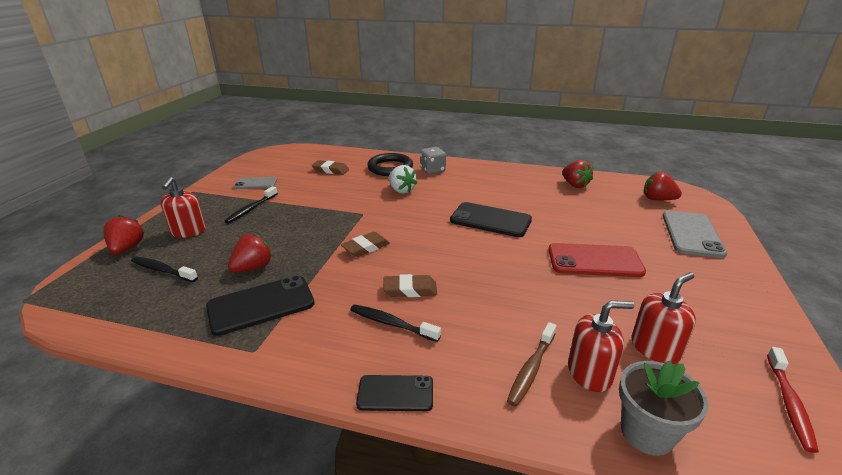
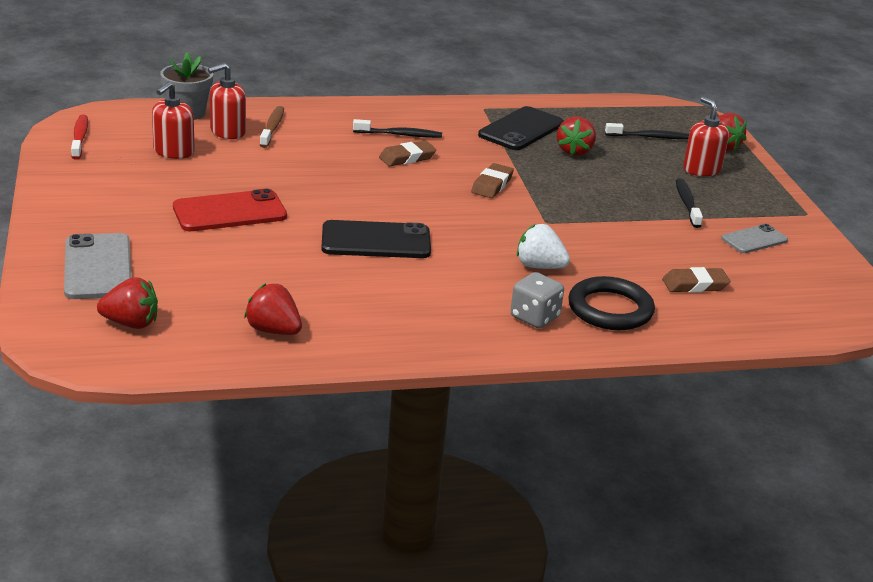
camera: 150 degrees right, 0 degrees up
black phone [356,375,433,411] -> none

